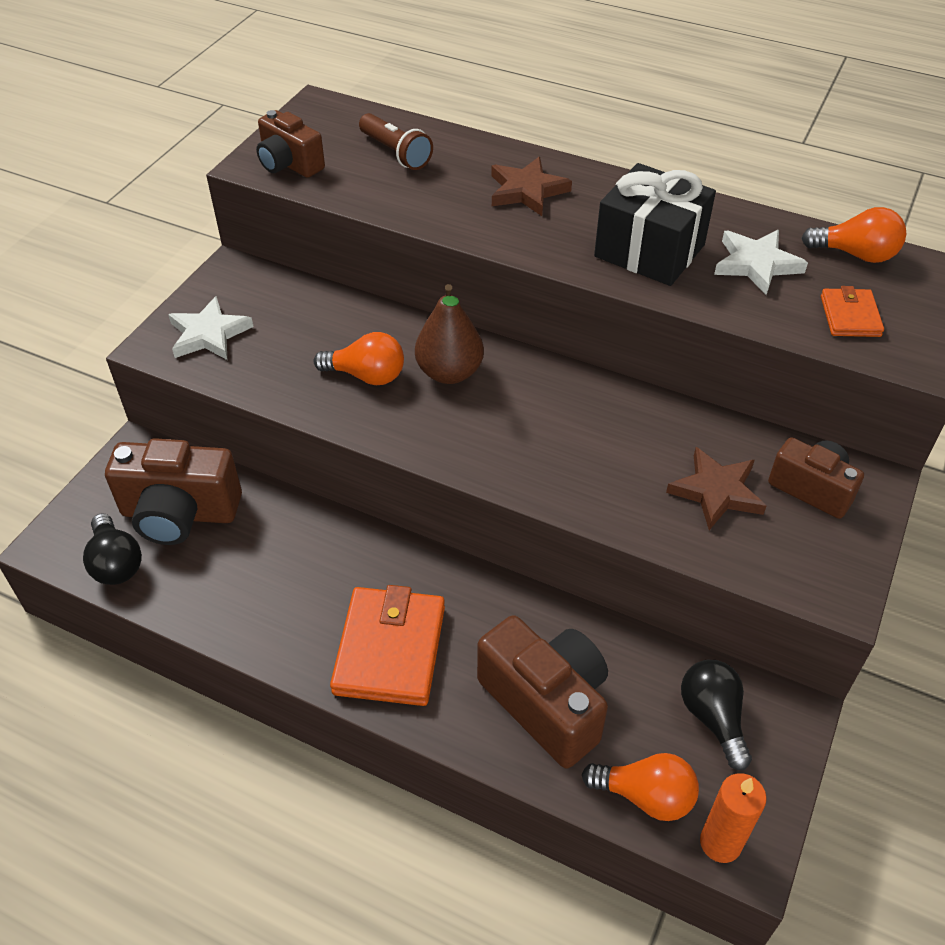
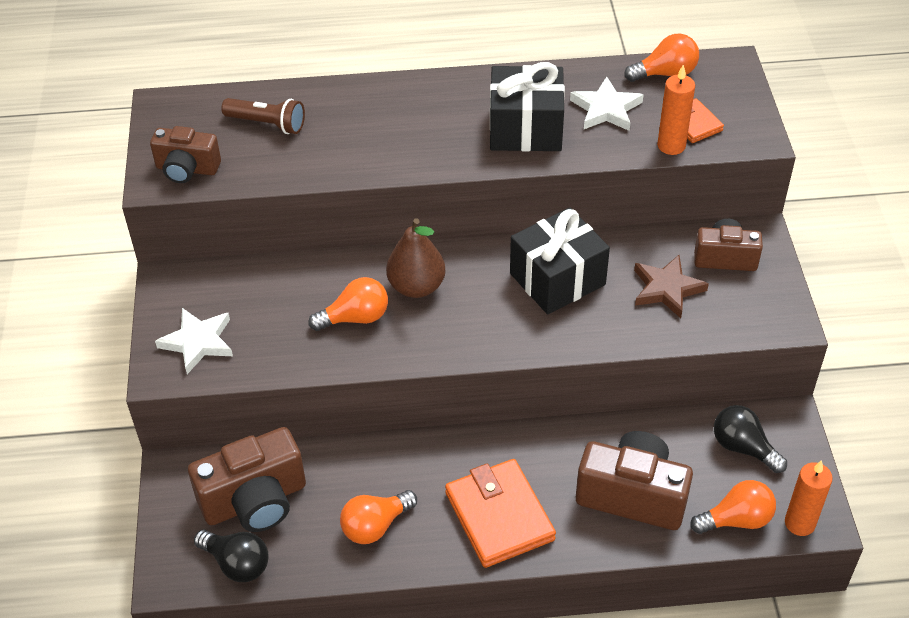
camera: 30 degrees left, 0 degrees up
brown star [491,157,572,216] -> none
none -> orange light bulb [340,490,417,544]
none -> black gift [510,208,610,314]
none -> orange candle [657,65,695,155]

